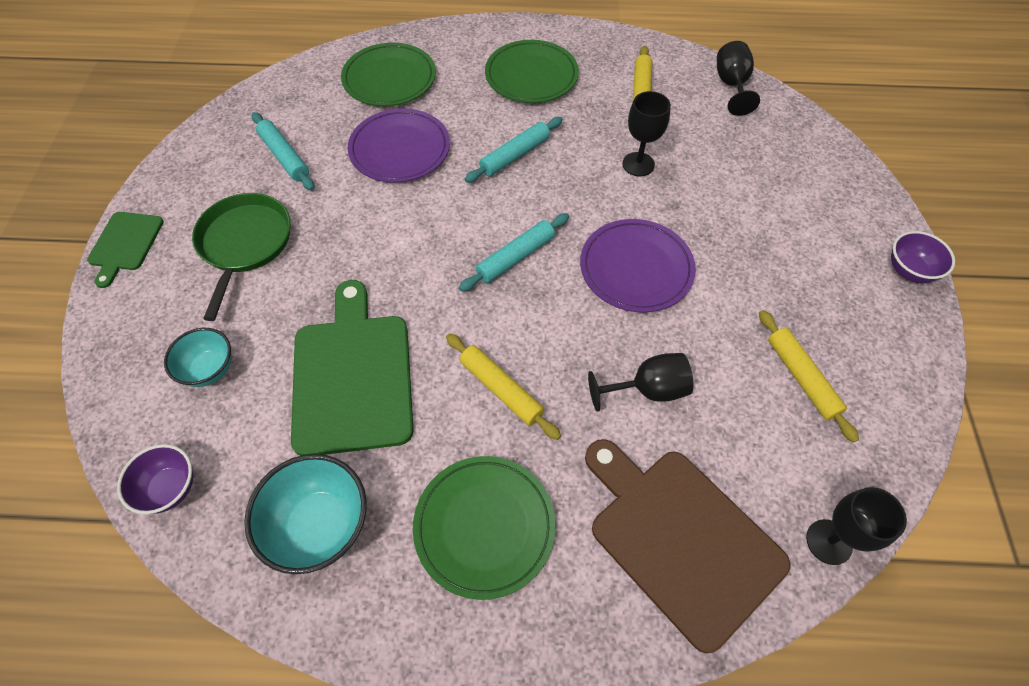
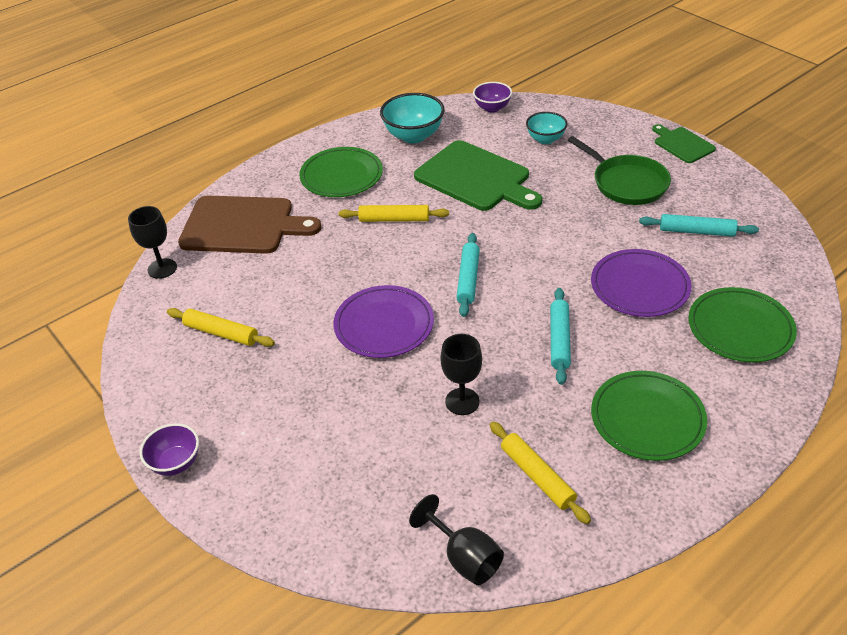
camera: 140 degrees right, 15 degrees down
black goblet [588,353,693,412] -> none

